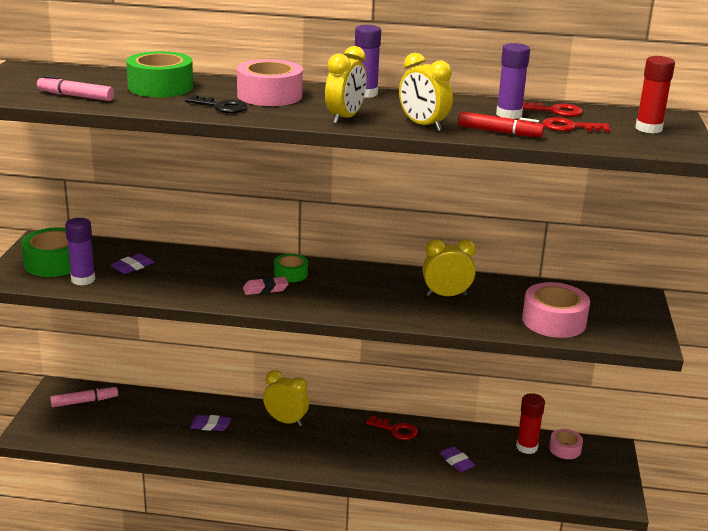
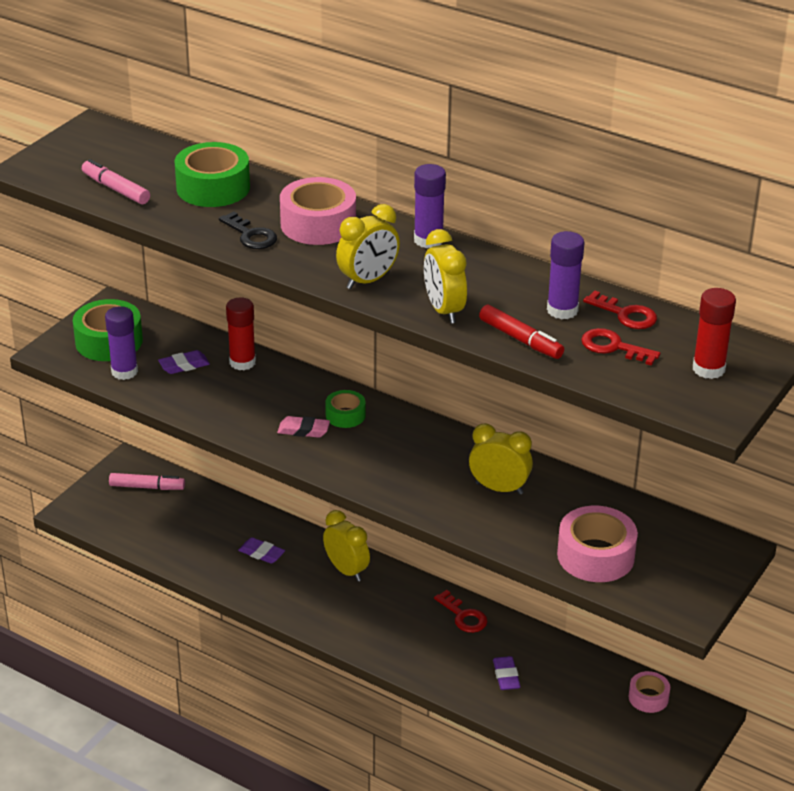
camera: 25 degrees right, 10 degrees up
red glue stick [516,393,545,454] -> red glue stick moved to [226,297,256,370]

